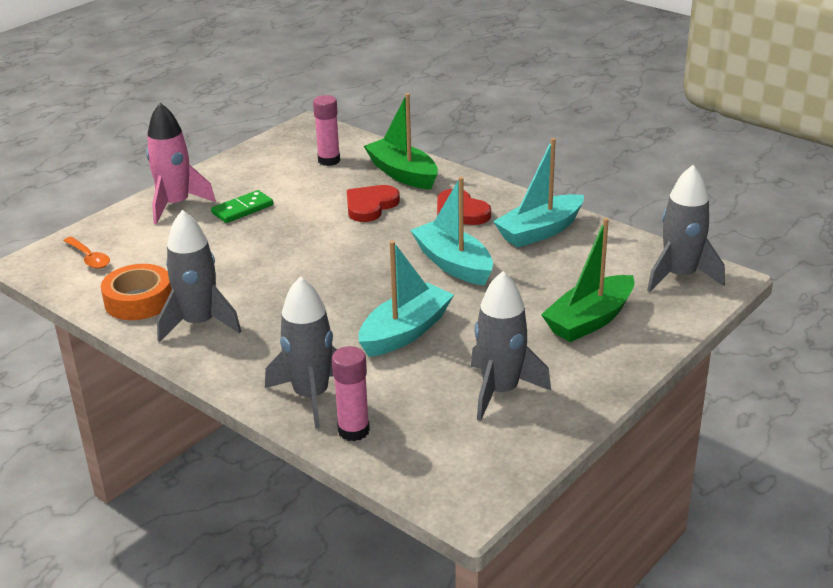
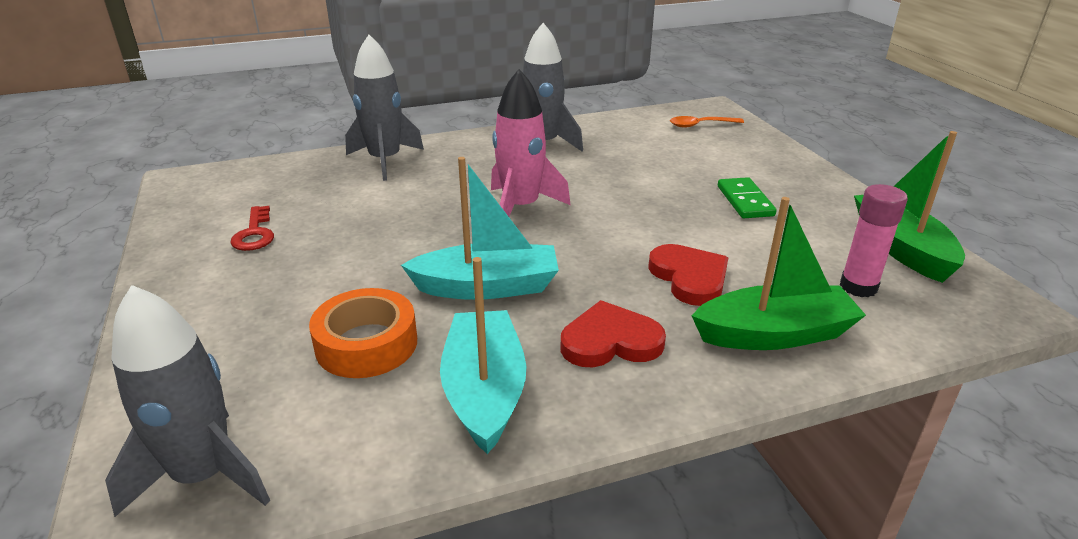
camera: 120 degrees right, 0 degrees up
orange tape [101,264,172,320] -> orange tape moved to [309,288,417,378]
pink rocket [146,103,216,224] -> pink rocket moved to [491,69,571,216]
pink glue stick [332,346,370,441] -> none
turquoise boat [359,241,454,357] -> none
grey rocket [471,271,551,421] -> red key [230,206,274,251]
green boat [541,218,635,342] -> green boat moved to [854,131,965,283]

